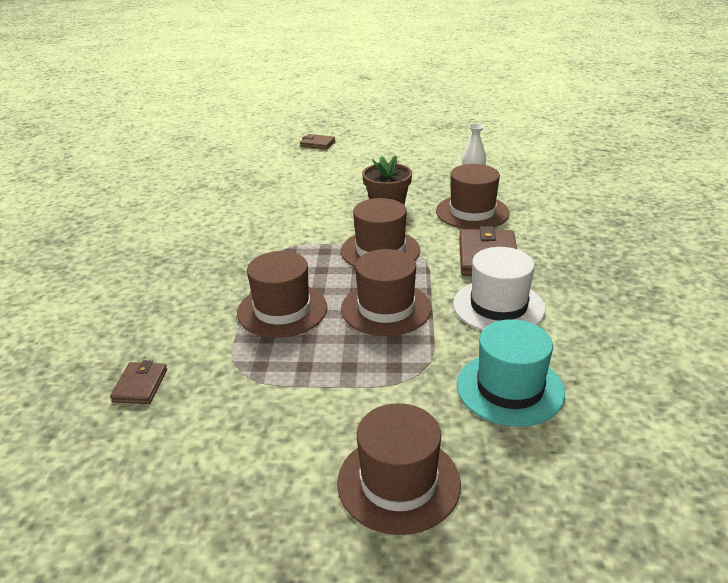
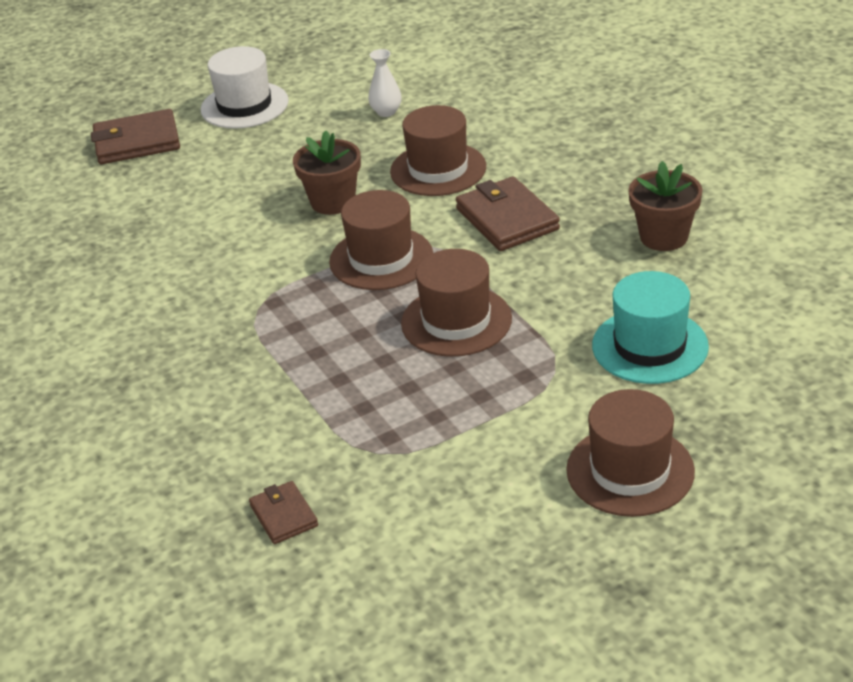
camera: 30 degrees left, 5 degrees up
brown hat [237,251,327,338] -> none
brown wallet [300,134,335,149] -> brown wallet [91,109,180,164], size x1.78
white hat [453,247,546,331] -> white hat moved to [200,46,289,129]
none -> brown flower pot [628,161,703,251]

